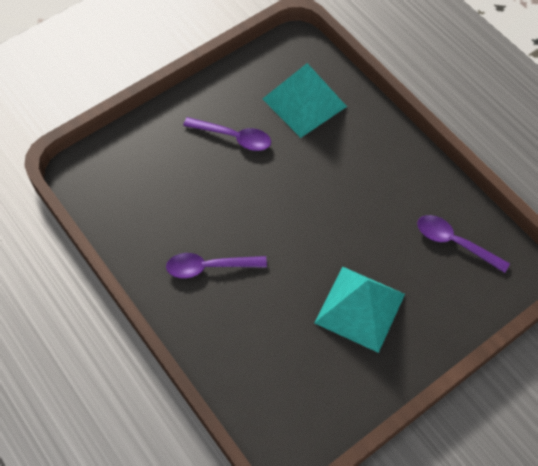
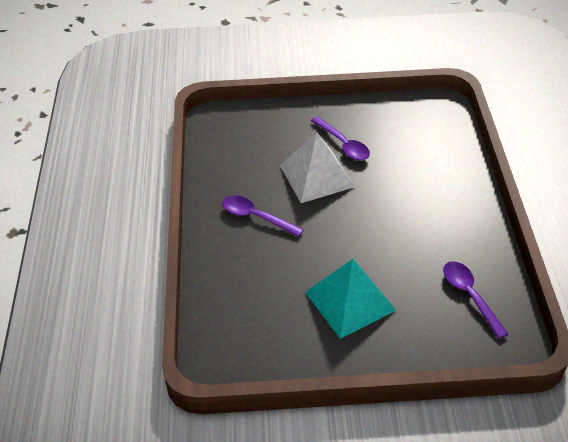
camera: 35 degrees right, 15 degrees down
turquoise pyramid [263,63,347,138] -> none
none -> white pyramid [280,133,355,203]

